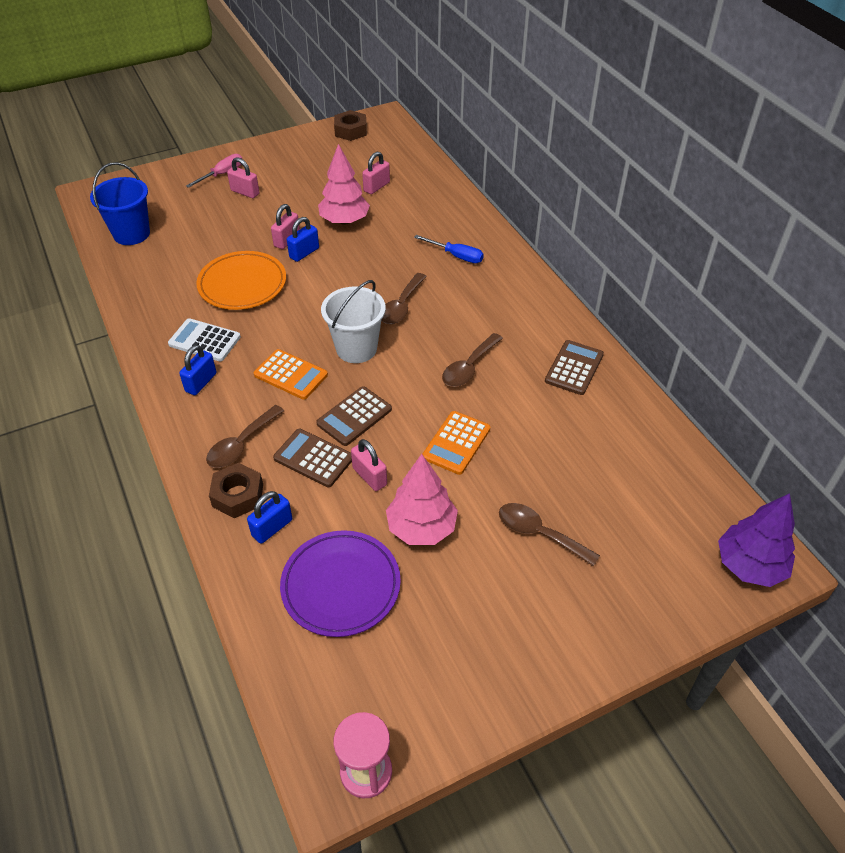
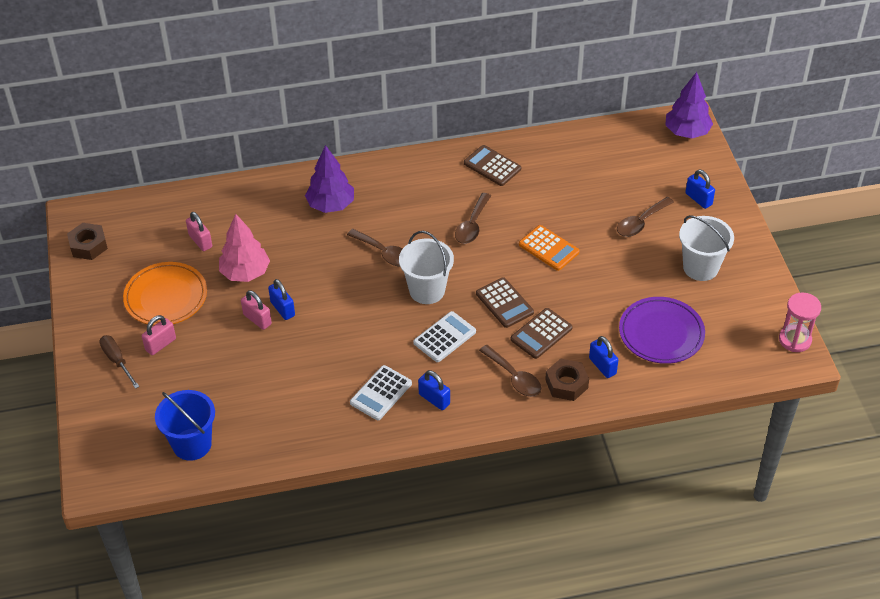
camera: 75 degrees left, 0 degrees up
pink screwdriver [186,154,242,188] -> brown screwdriver [99,335,140,389]
orange plate [196,251,286,310] -> orange plate moved to [123,262,207,325]
orange calculator [254,349,328,400] -> white calculator [413,311,476,362]
pink padlock [351,439,387,491] -> none
pink tree [386,454,458,545] -> none
blue screwdriver [414,235,484,263] -> purple tree [305,145,354,213]
brown spoon [442,333,503,387] -> brown spoon turned 60 degrees clockwise [455,193,491,244]
none -> white bucket [679,215,734,281]
none -> blue padlock [686,170,715,209]

